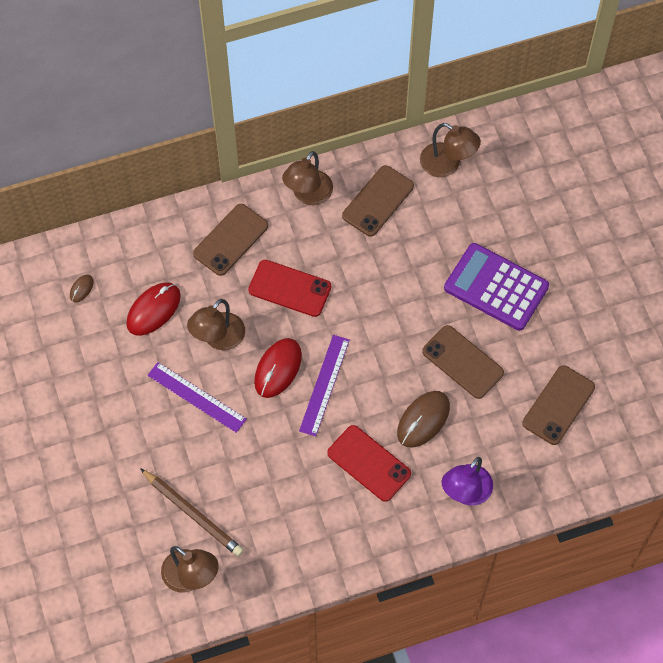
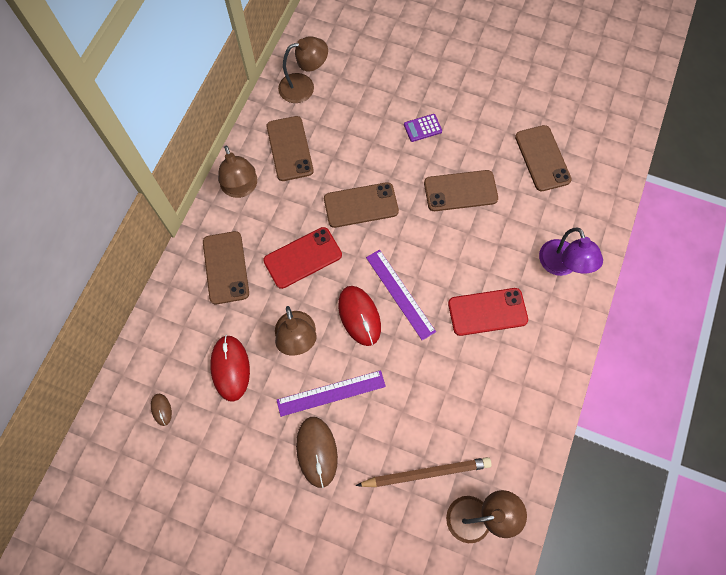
camera: 50 degrees left, 5 degrees up
brown mouse [397,391,450,448] -> brown mouse moved to [296,417,338,488]
purple calculator [444,243,549,331] -> purple calculator [404,114,442,142], size x0.42
none -> brown phone [324,182,399,228]

